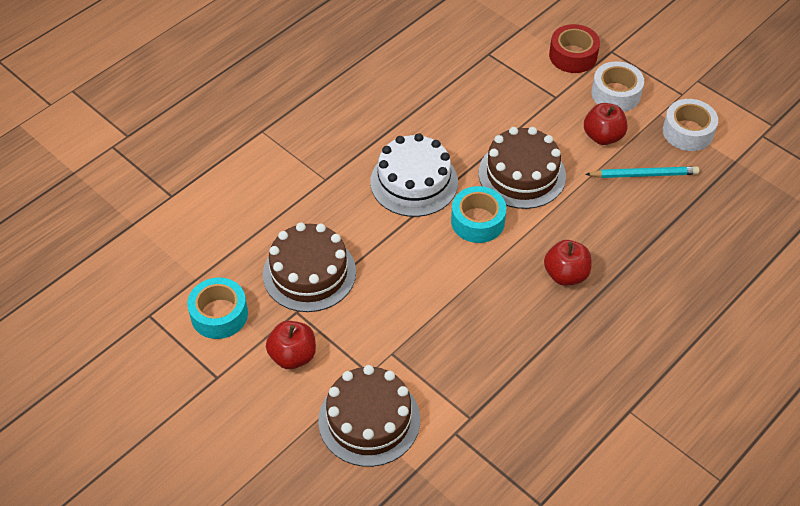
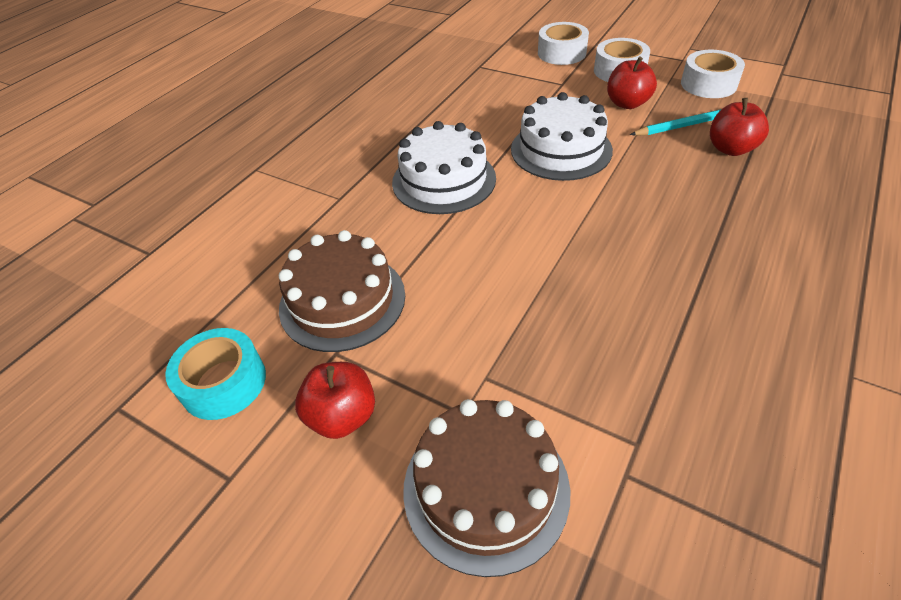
camera: 10 degrees left, 5 degrees down
turquoise tape [451,186,506,243] -> none
brown cake [479,127,566,209] -> white cake [511,92,613,181]
red apple [544,240,591,286] -> red apple moved to [710,98,769,156]
red tape [549,24,600,73] -> white tape [538,22,589,65]

